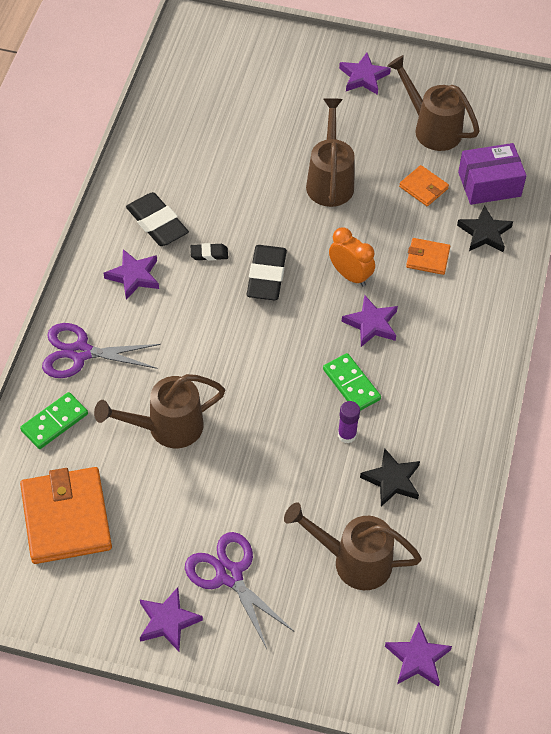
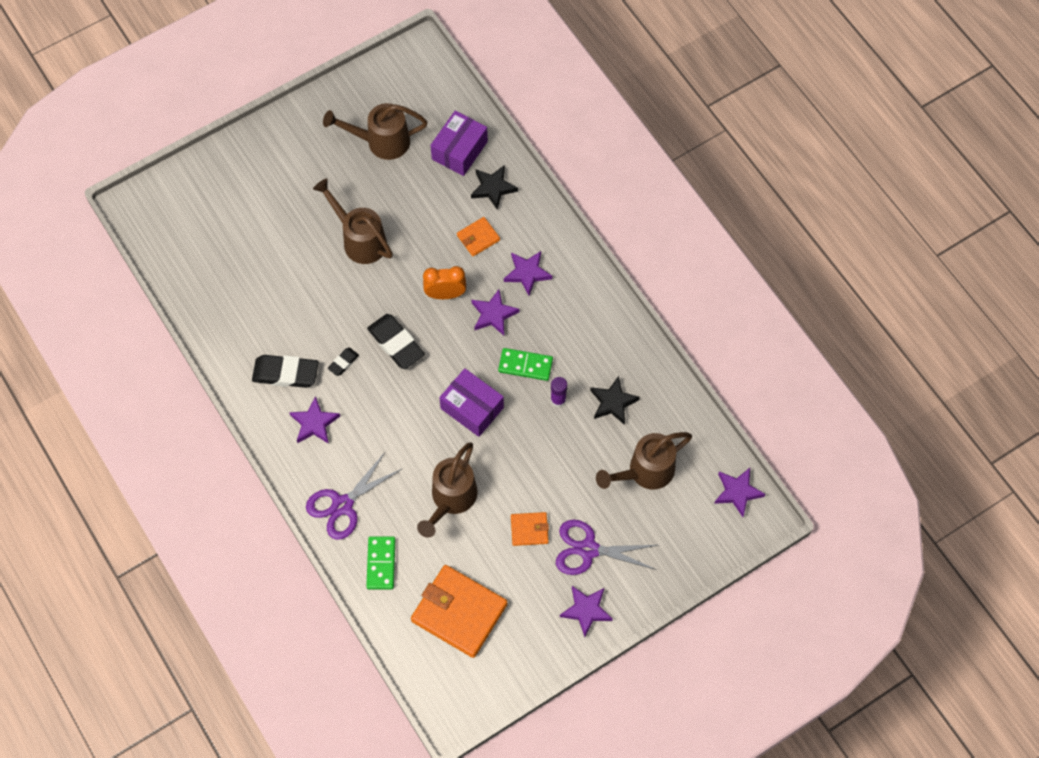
camera: 45 degrees left, 10 degrees up
purple star [339,53,391,95] -> purple star moved to [504,251,552,296]
orange wallet [399,165,449,206] -> orange wallet moved to [511,512,549,546]
none -> purple box [439,368,504,437]

